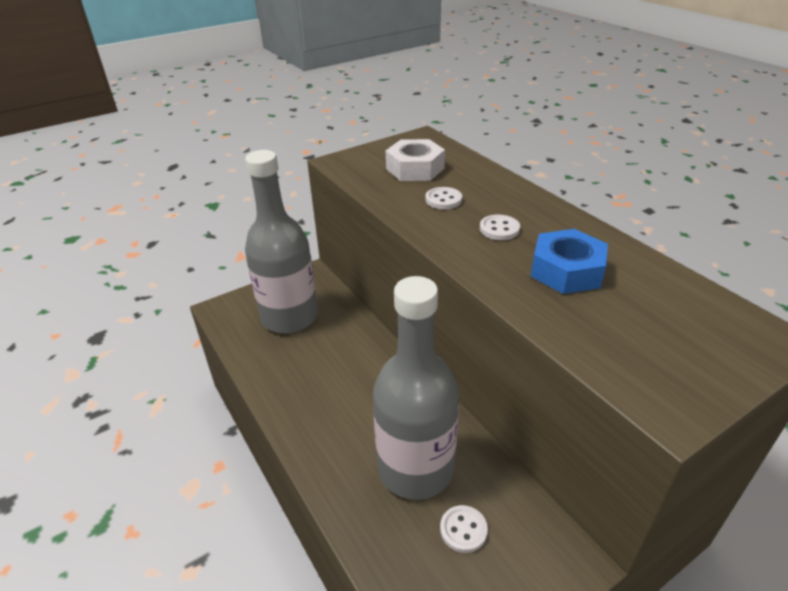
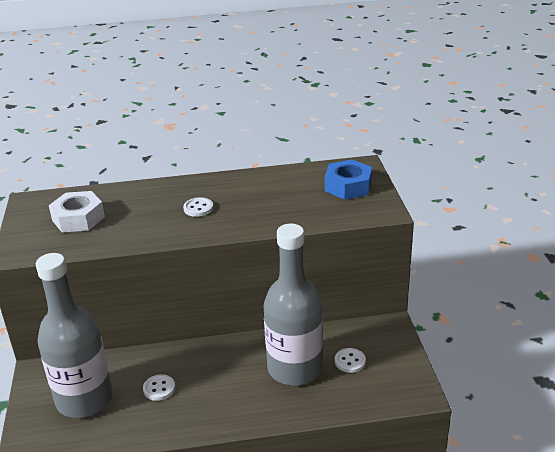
camera: 65 degrees left, 5 degrees down
white button [426,187,462,209] -> white button moved to [143,374,175,401]
blue nut [531,229,608,294] -> blue nut moved to [325,160,372,200]

